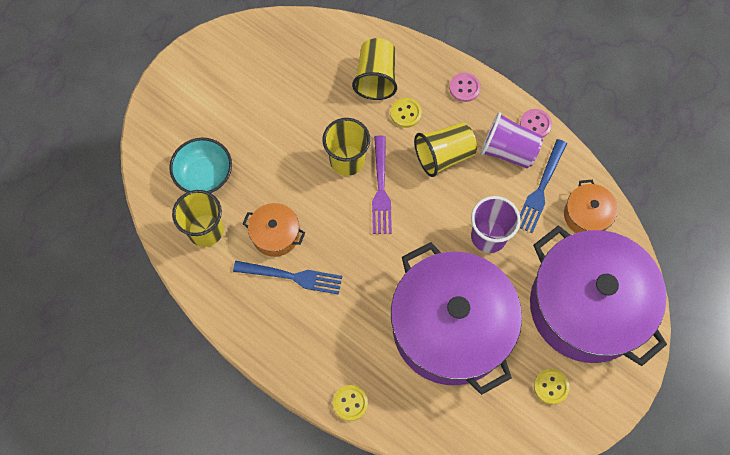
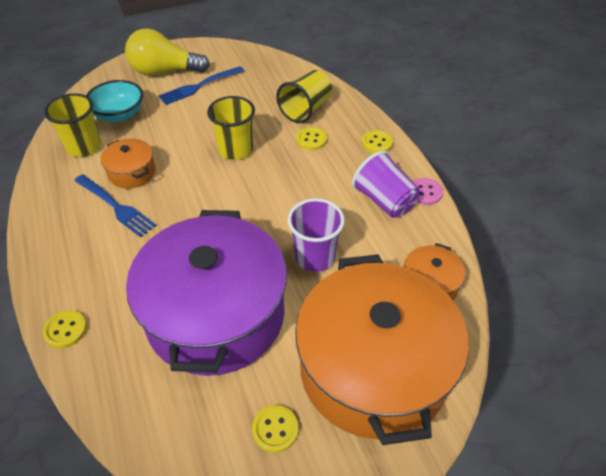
camera: 30 degrees right, 20 degrees down
purple fork [372,136,392,234] -> none
yellow cup [414,122,477,177] -> none
pink button [449,73,481,102] -> yellow button [362,130,393,153]
blue fork [520,139,567,233] -> blue fork moved to [158,66,244,105]
purple pot [530,226,667,366] -> orange pot [295,254,469,445]
none -> yellow light bulb [125,28,210,75]

